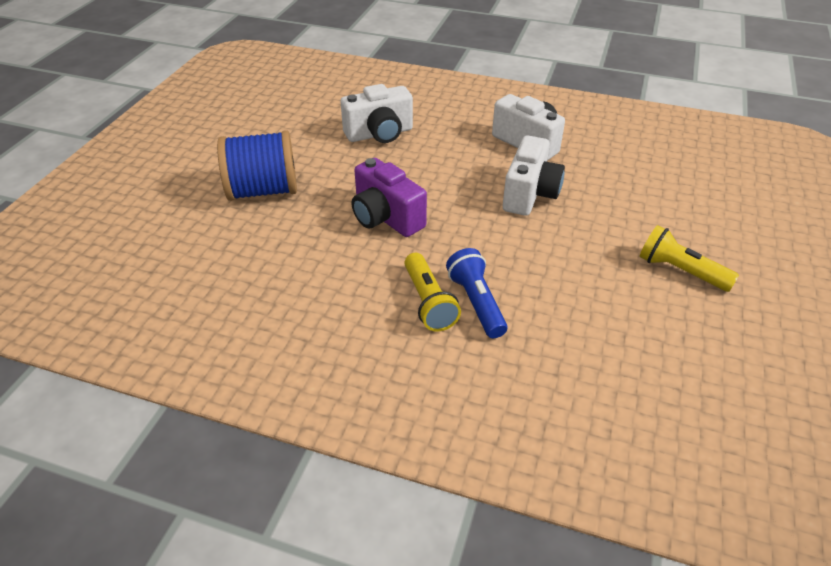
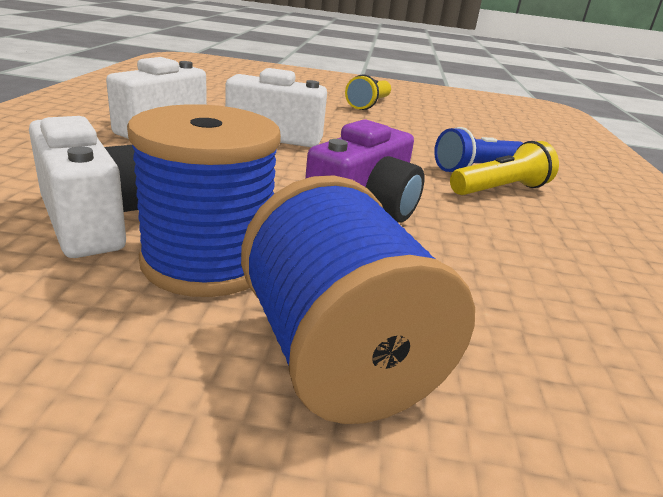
camera: 105 degrees left, 15 degrees down
none -> blue spool [127,104,281,297]

